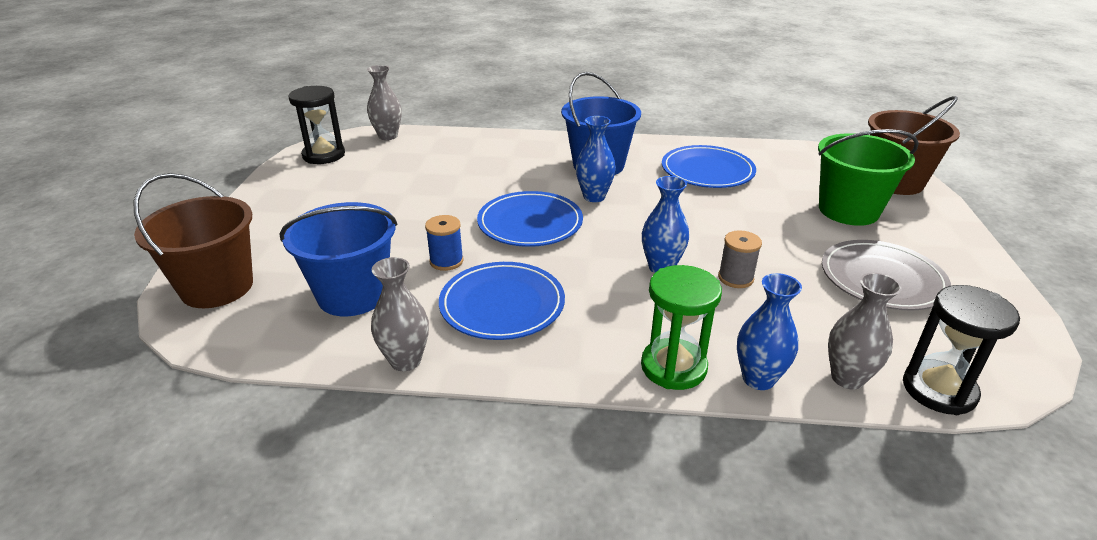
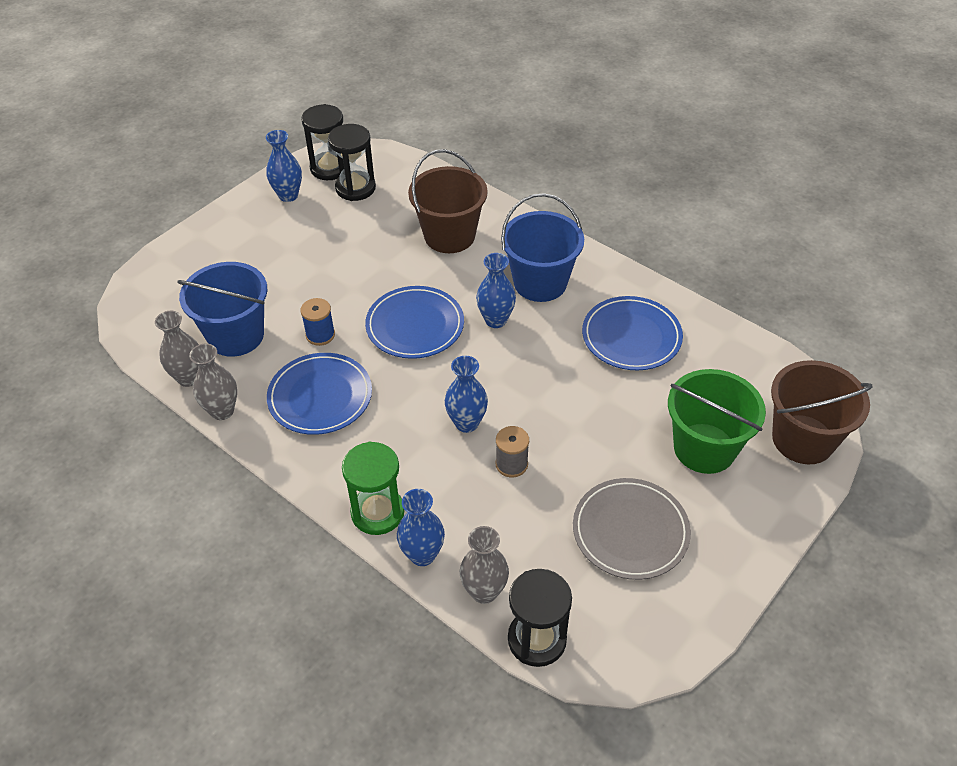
camera: 35 degrees right, 15 degrees up
brown bucket [133,173,253,308] -> brown bucket moved to [408,149,488,253]
grey vase [367,65,402,140] -> grey vase moved to [155,311,199,387]
none -> blue vase [266,130,302,202]
none -> black hourglass [328,124,376,201]

